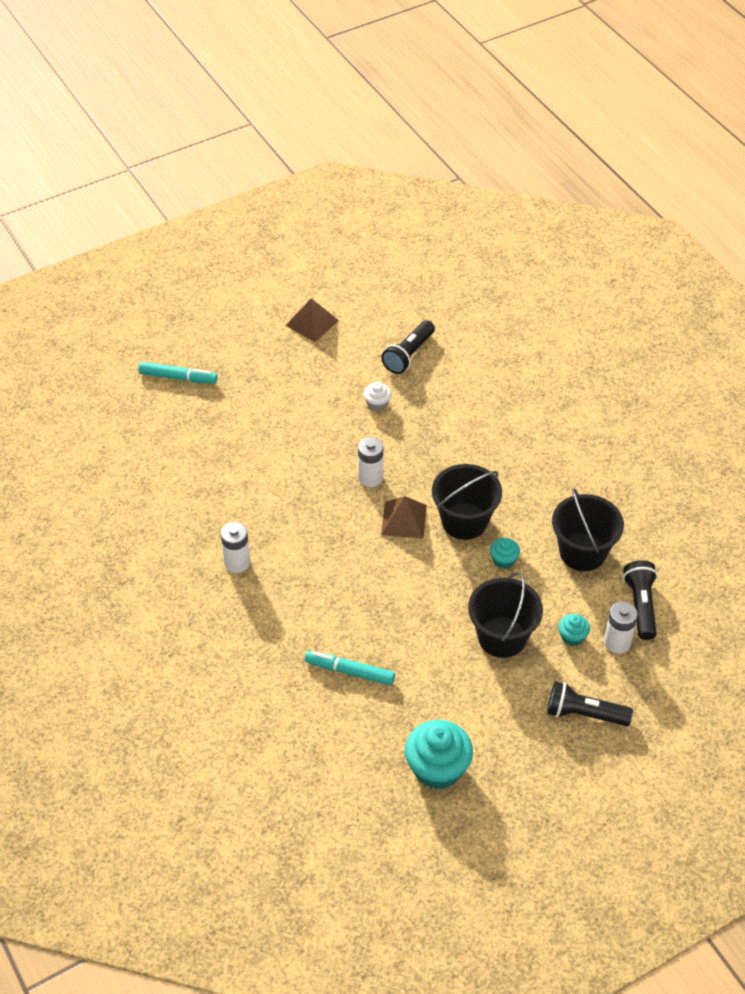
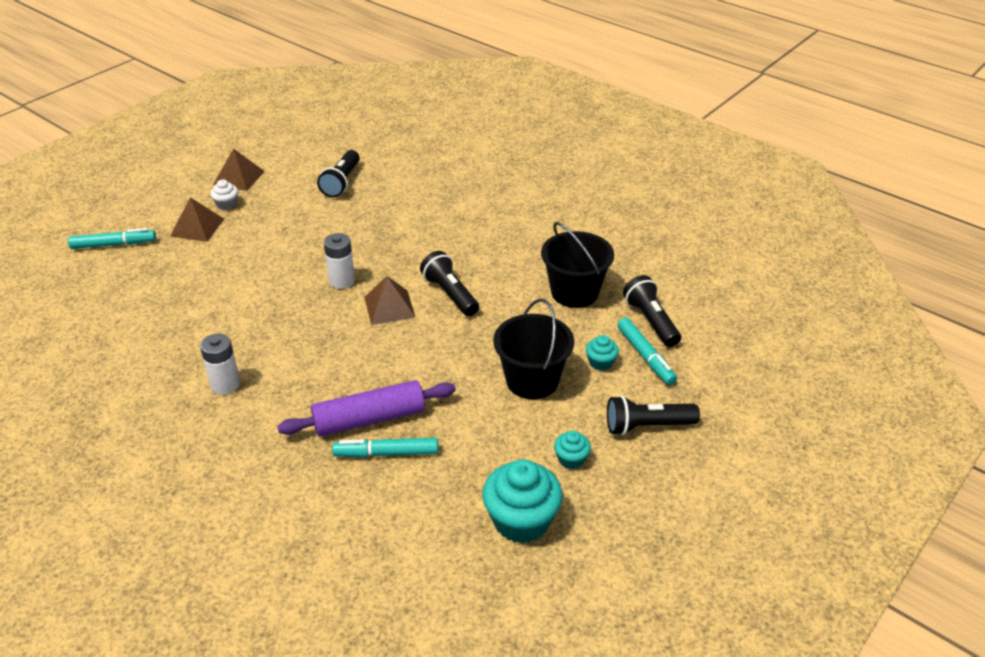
camera: 20 degrees left, 10 degrees down
white cupcake [364,382,391,411] -> white cupcake moved to [210,180,238,210]
black bucket [432,464,502,540] -> black flashlight [420,251,479,316]
turquoise cupcake [490,538,520,569] -> turquoise cupcake moved to [554,431,591,469]
white battery [604,602,638,653] -> turquoise marker [618,318,677,385]
none -> brown pyramid [170,197,224,242]
none -> purple rolling pin [277,380,456,437]

